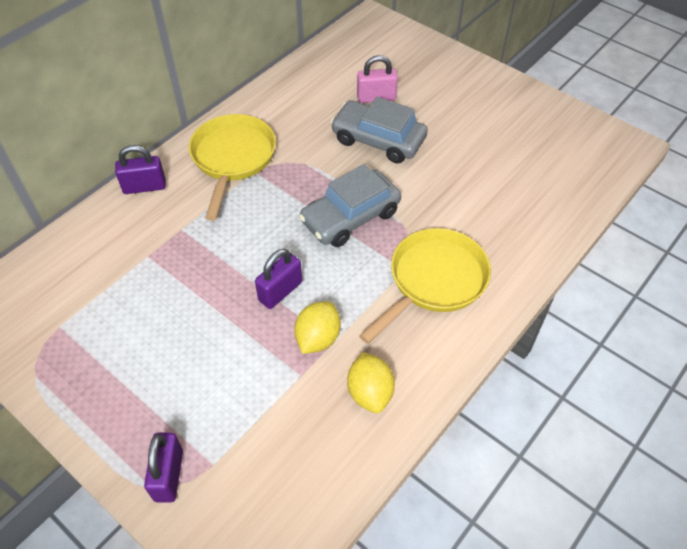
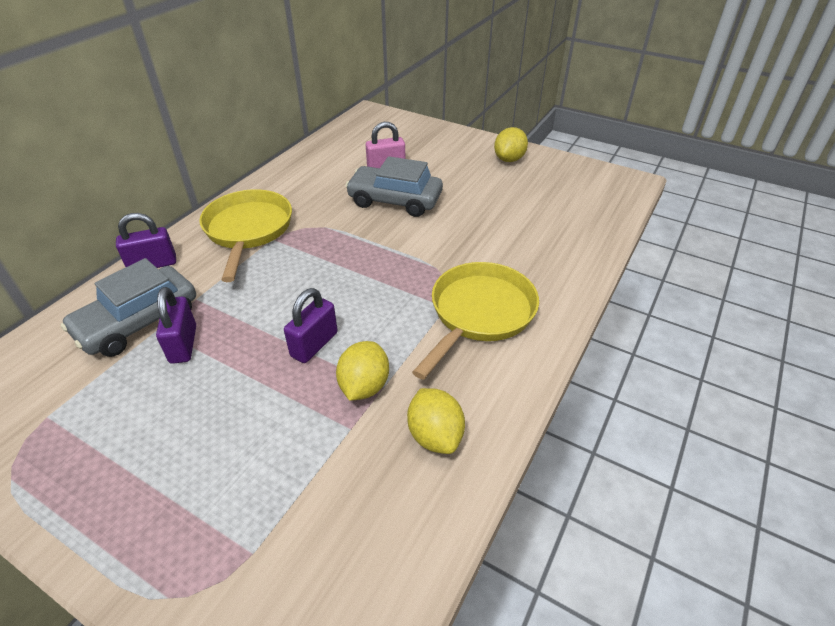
camera: 10 degrees left, 10 degrees down
purple padlock [144,433,183,503] -> purple padlock moved to [156,287,196,364]
grey car [299,164,401,247] -> grey car moved to [60,258,196,357]
none -> yellow lemon [494,127,528,162]

